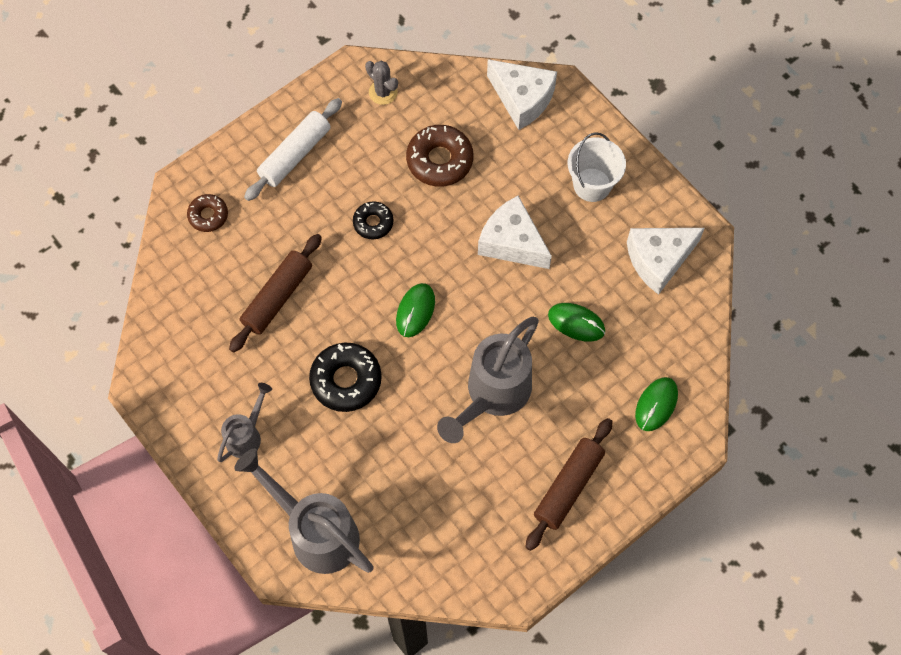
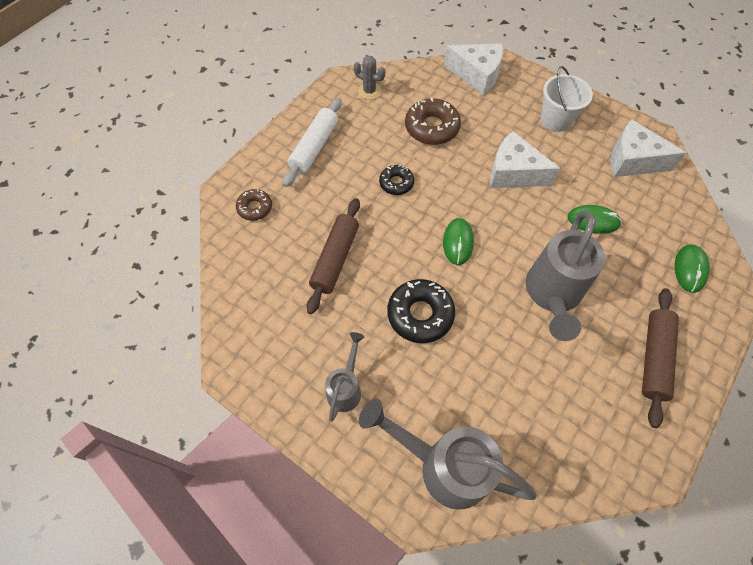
camera: 15 degrees left, 5 degrees down
white cheese [627,228,705,295] -> white cheese turned 60 degrees clockwise [611,119,686,177]

